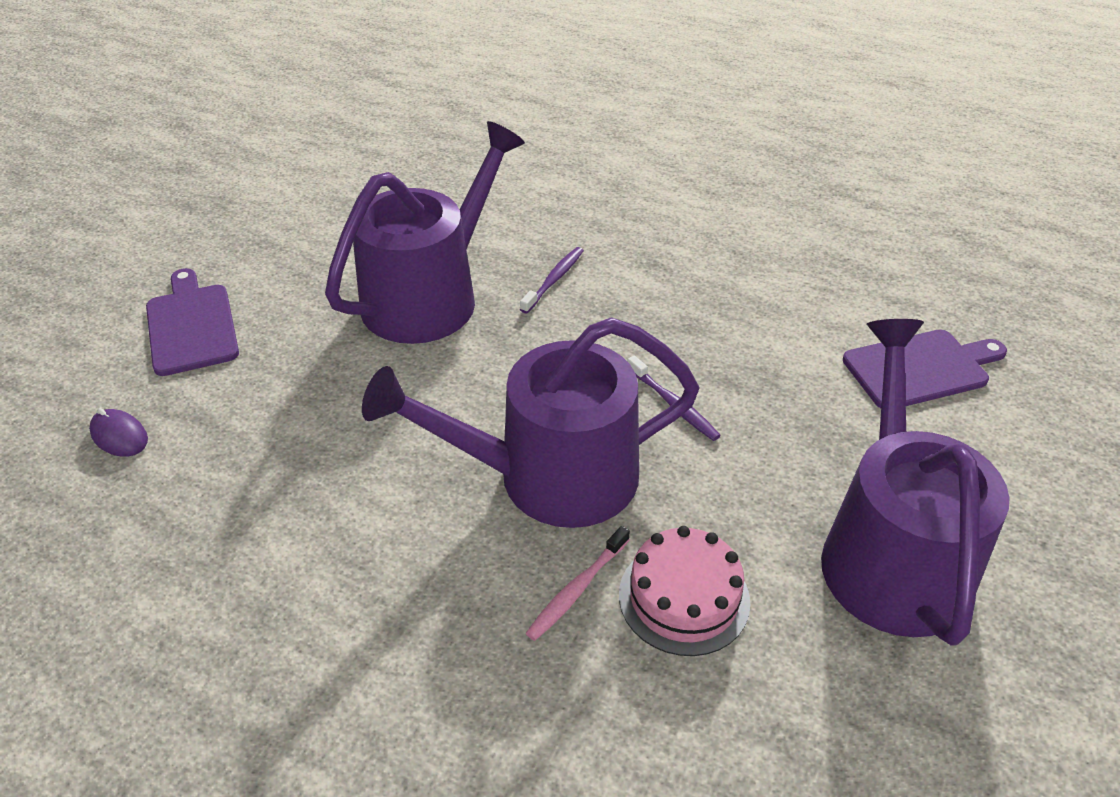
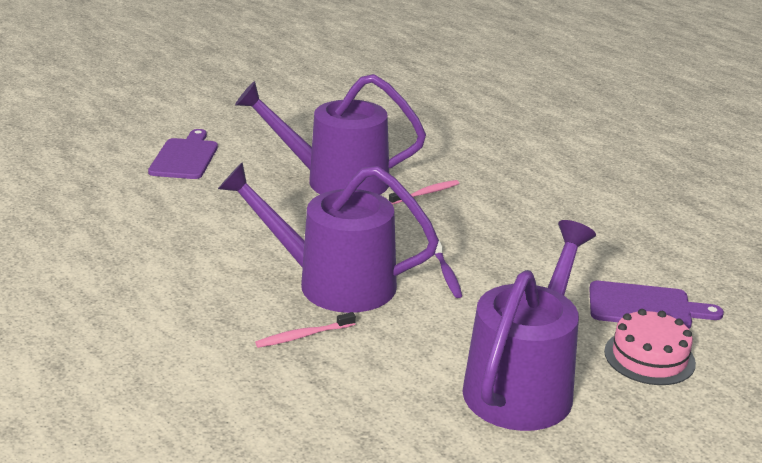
camera: 25 degrees right, 15 degrees down
purple mouse [89,408,148,457] -> none
purple watering can [325,121,525,344] -> purple watering can turned 150 degrees counterclockwise [235,74,426,195]
purple toothbrush [520,247,584,313] -> pink toothbrush [389,180,459,205]
pink cake [619,526,750,656] -> pink cake moved to [604,309,696,385]

